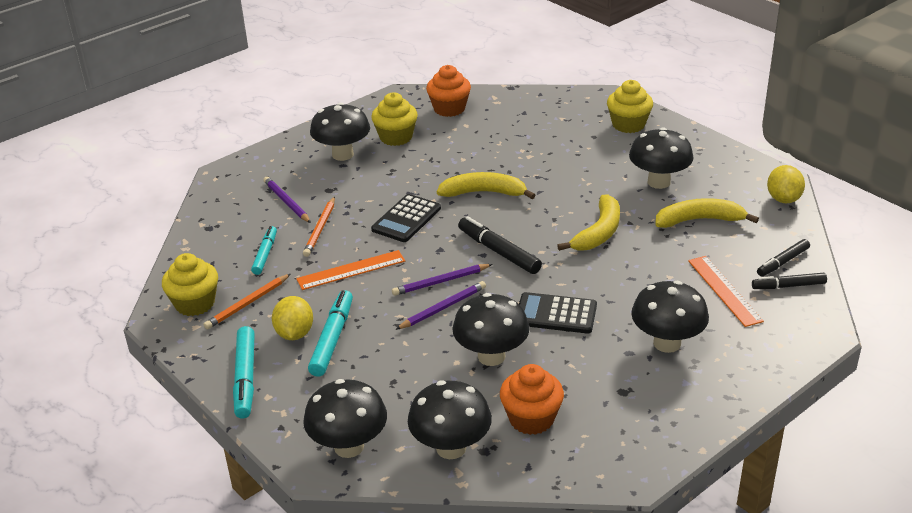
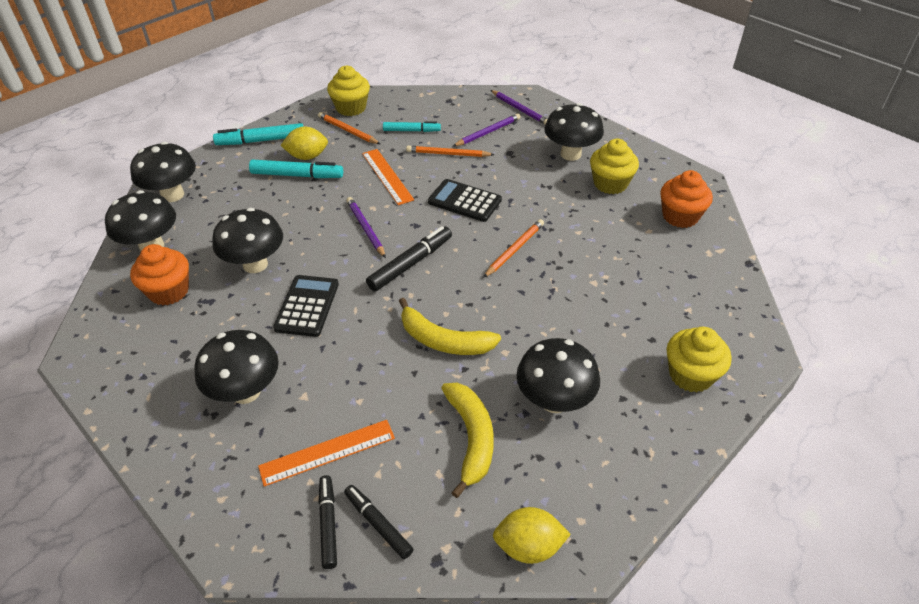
camera: 85 degrees right, 10 degrees up
purple pencil [395,281,486,330] -> purple pencil moved to [491,90,547,124]
yellow banana [437,172,536,199] -> orange pencil [483,219,544,278]

